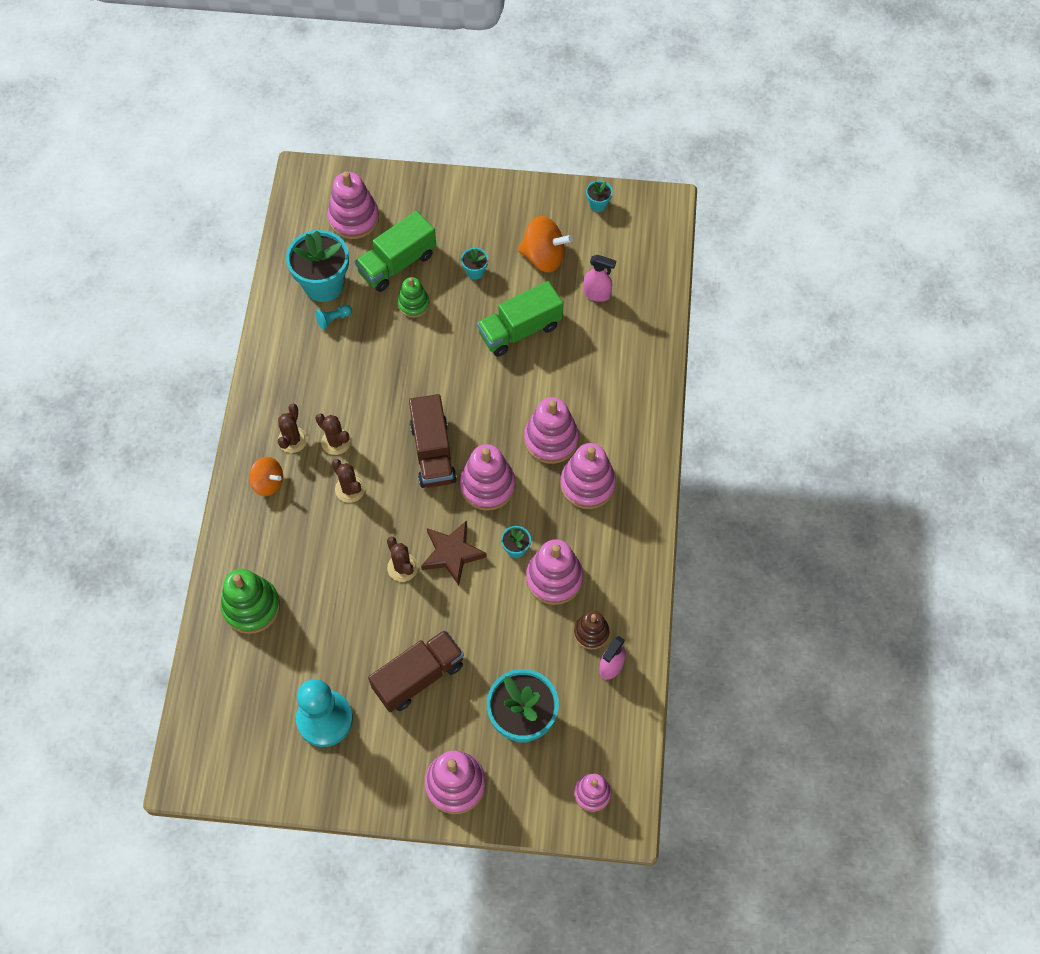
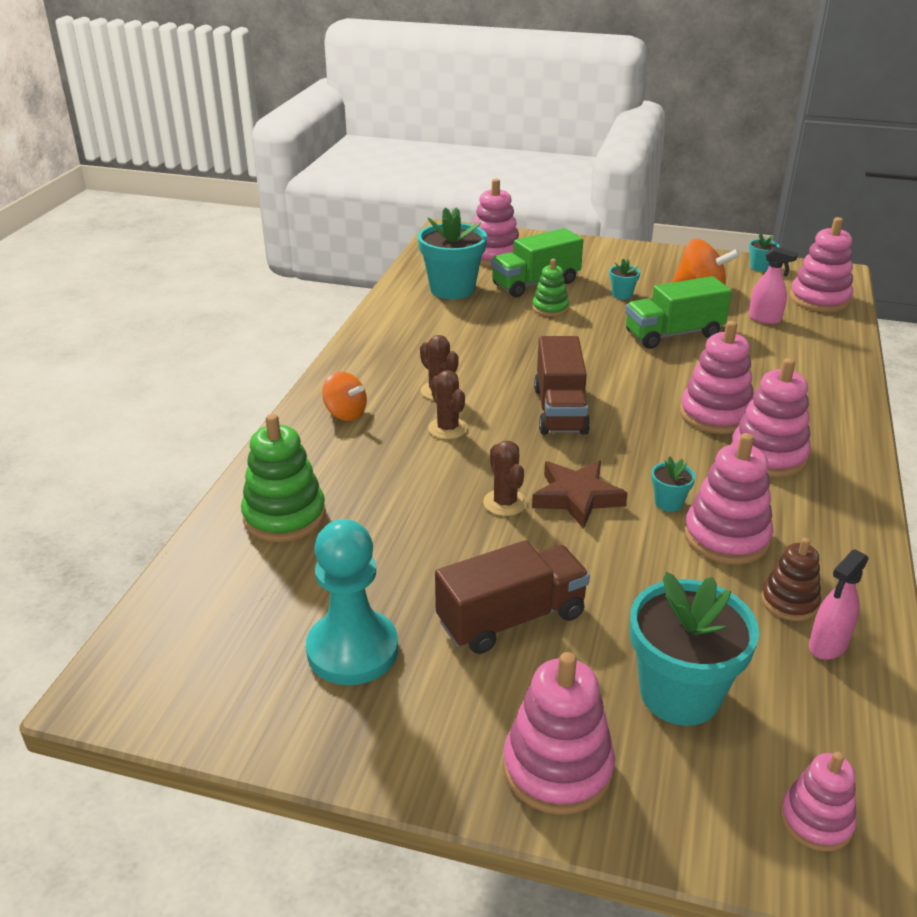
camera: 10 degrees right, 30 degrees down
brown cactus [278,404,307,453] -> none
turquoise pawn [315,305,352,330] -> none
pink stacking toy [460,444,515,511] -> pink stacking toy moved to [790,217,853,312]

